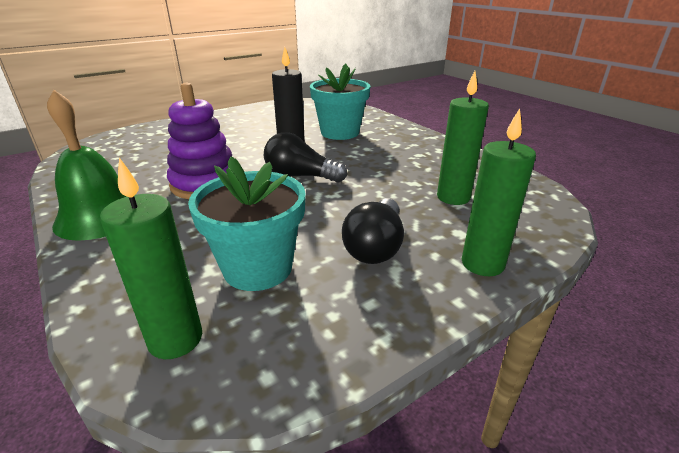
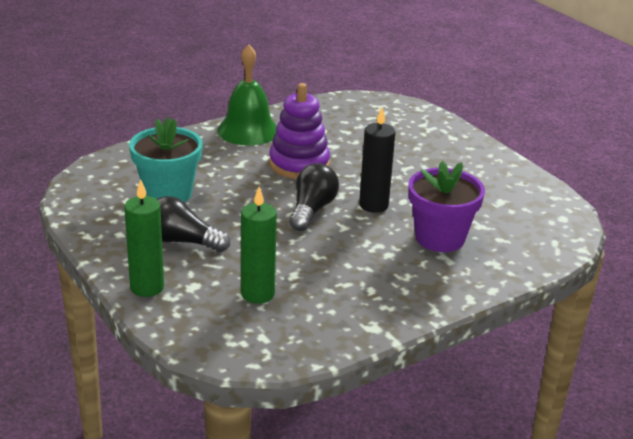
camera: 90 degrees right, 0 degrees up
green candle [100,157,202,359] -> none
turquoise flower pot [310,64,370,140] -> purple flower pot [408,161,485,252]

